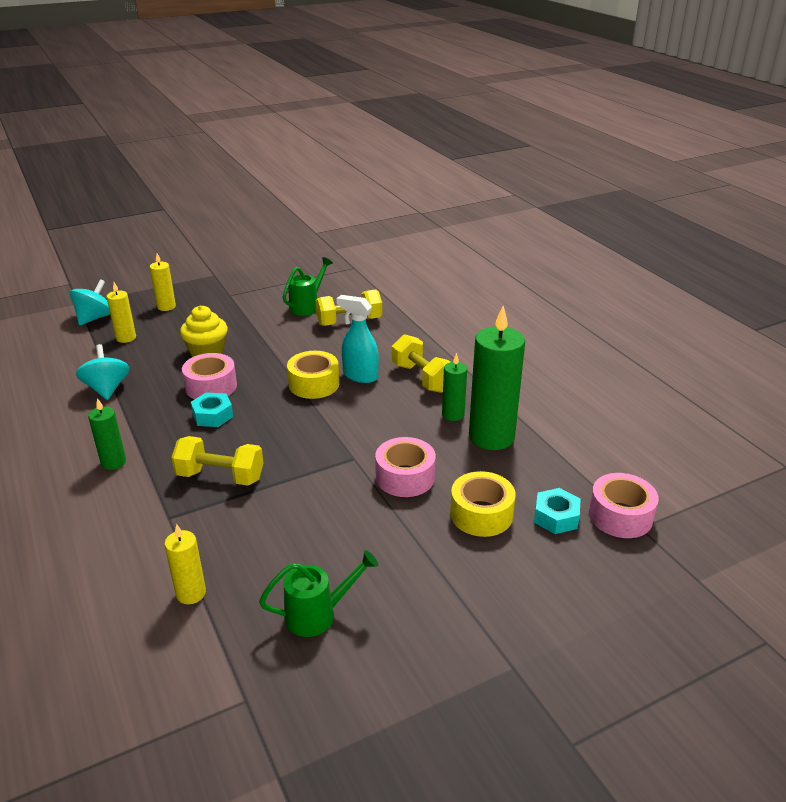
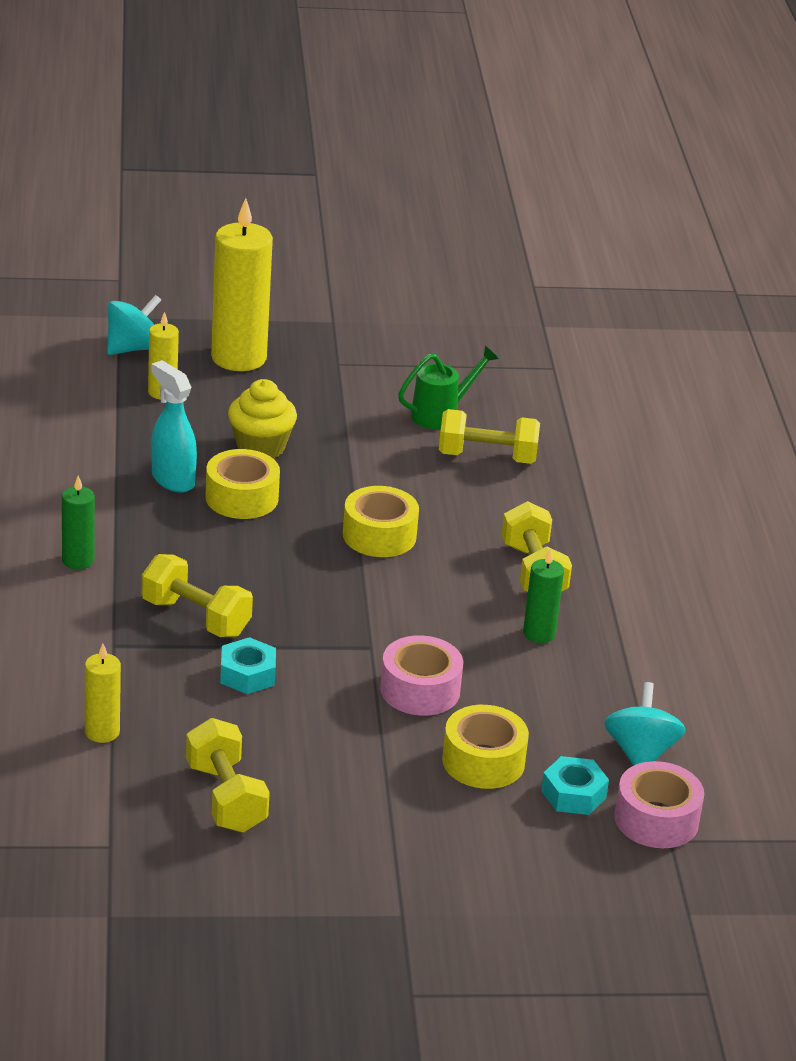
camera: 20 degrees right, 0 degrees up
turquoise spinning top [76,344,130,400] -> turquoise spinning top moved to [604,682,686,766]
yellow candle [150,254,176,311] -> yellow candle [211,198,273,371], size x1.97
pink tape [182,353,237,399] -> yellow tape [206,449,280,519]
turquoise nut [191,392,233,427] -> turquoise nut moved to [220,637,276,694]
green watering can [259,550,378,637] -> yellow dumbbell [186,718,270,833]
turquoise spray bottle [336,295,379,383] -> turquoise spray bottle moved to [151,360,197,493]
green candle [469,306,525,450] -> none

